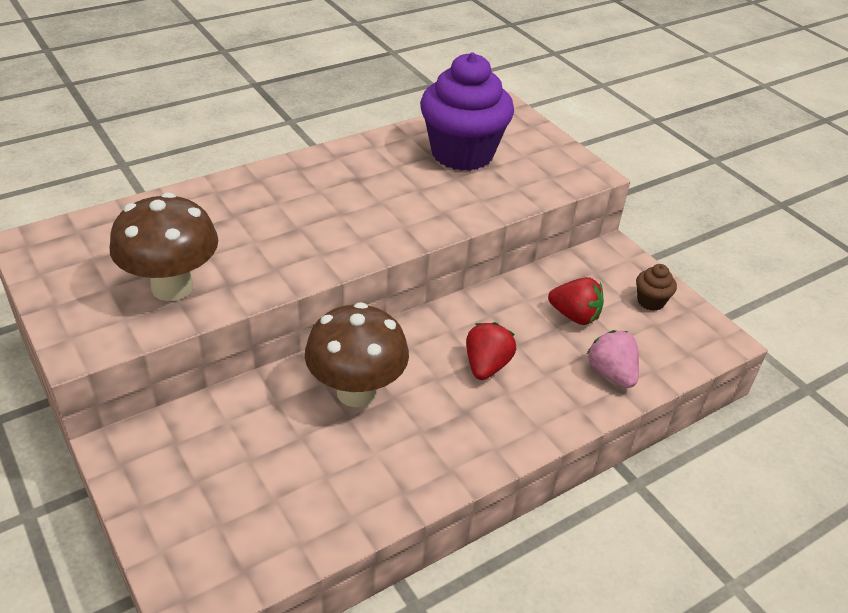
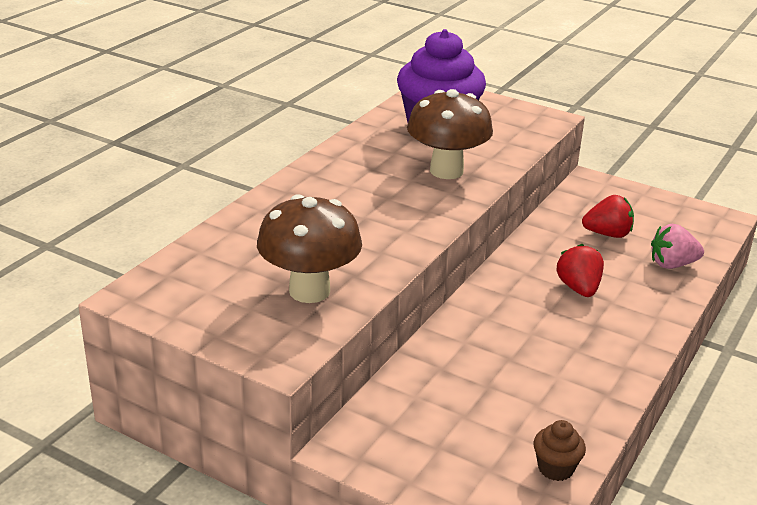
camera: 25 degrees left, 10 degrees down
brown mushroom [305,302,409,407] -> brown mushroom moved to [407,89,493,179]
pink strawberry [587,330,639,388] -> pink strawberry turned 45 degrees counterclockwise [651,224,704,269]
brown cupcake [636,264,677,311] -> brown cupcake moved to [534,420,586,481]

